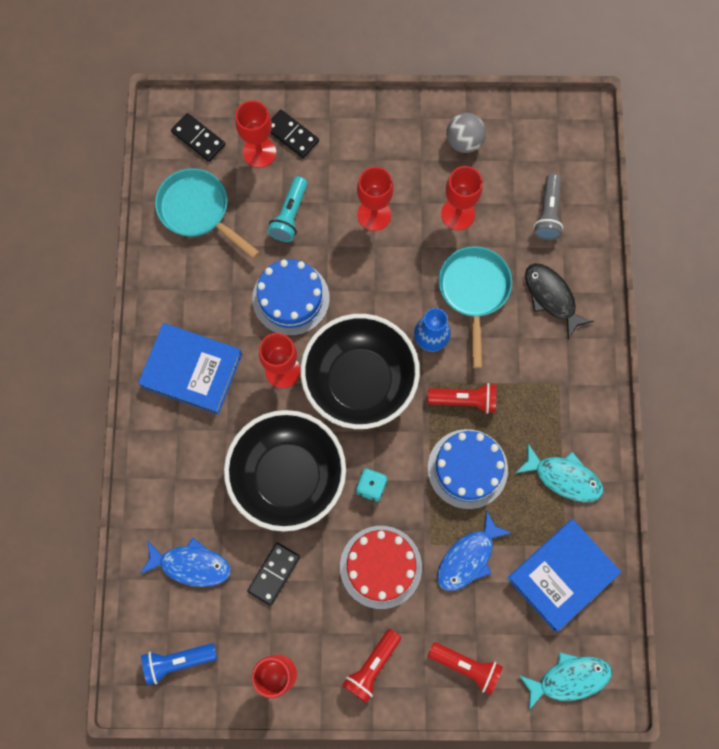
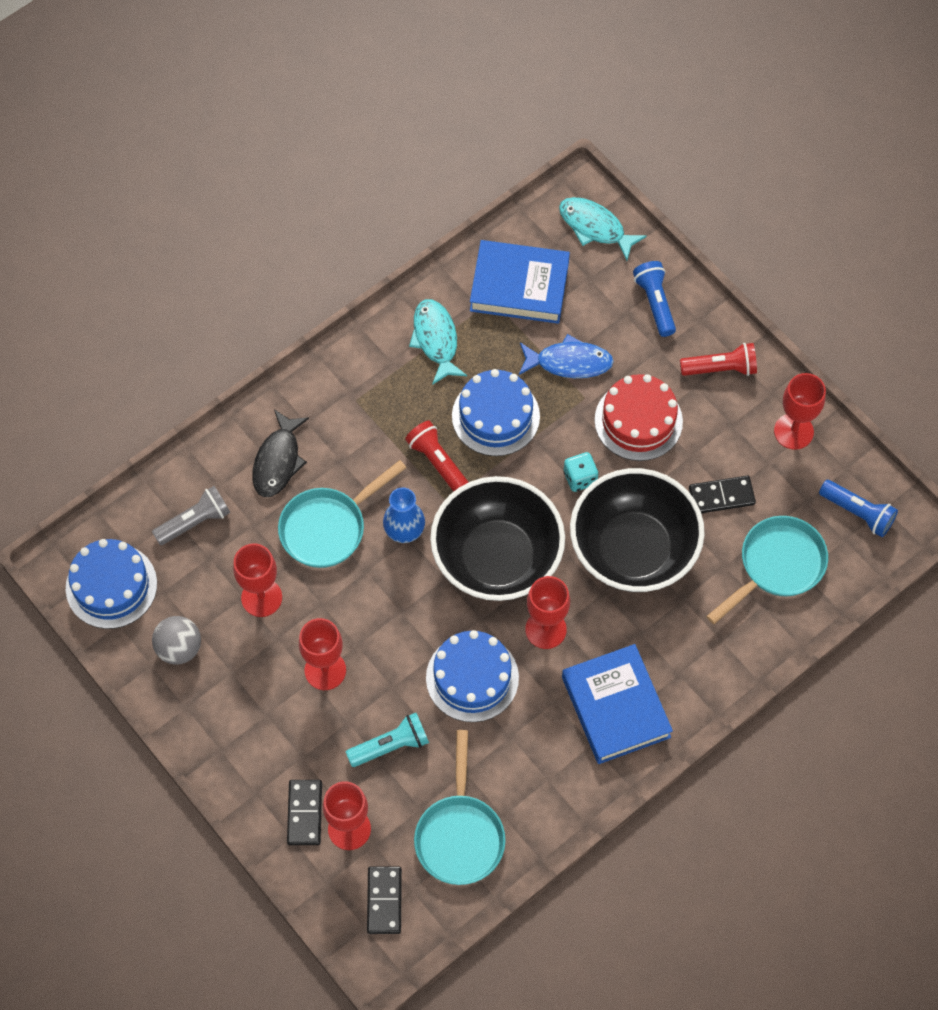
camera: 130 degrees left, 10 degrees down
blue fish [140,538,231,587] -> turquoise pan [706,516,828,624]
red flashlight [428,642,503,695] -> blue flashlight [633,261,676,337]
none -> blue cake [66,539,157,629]

